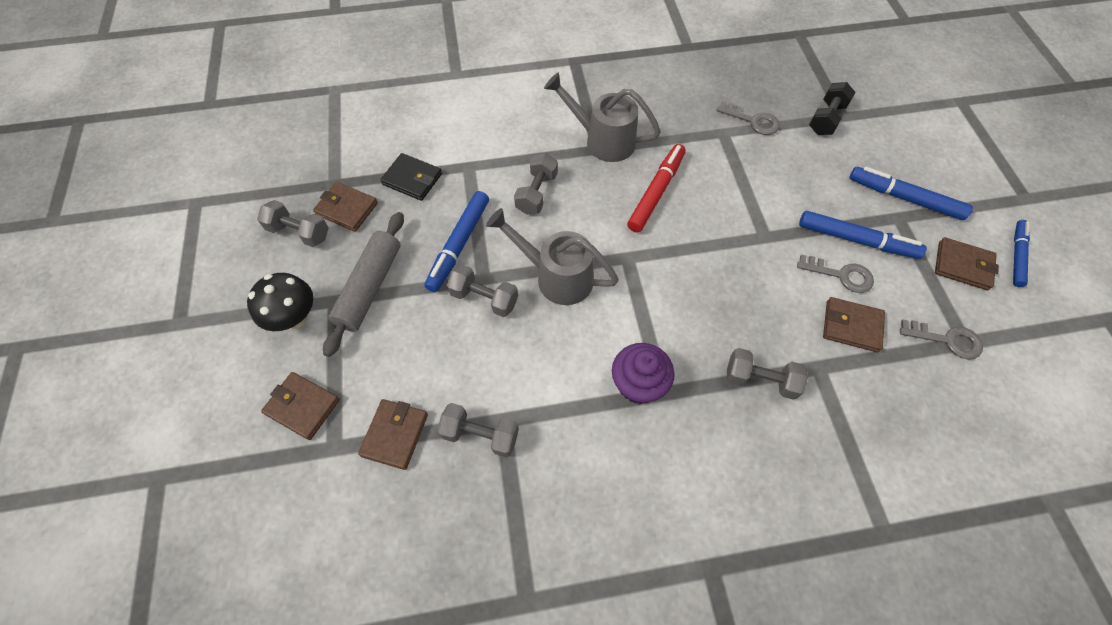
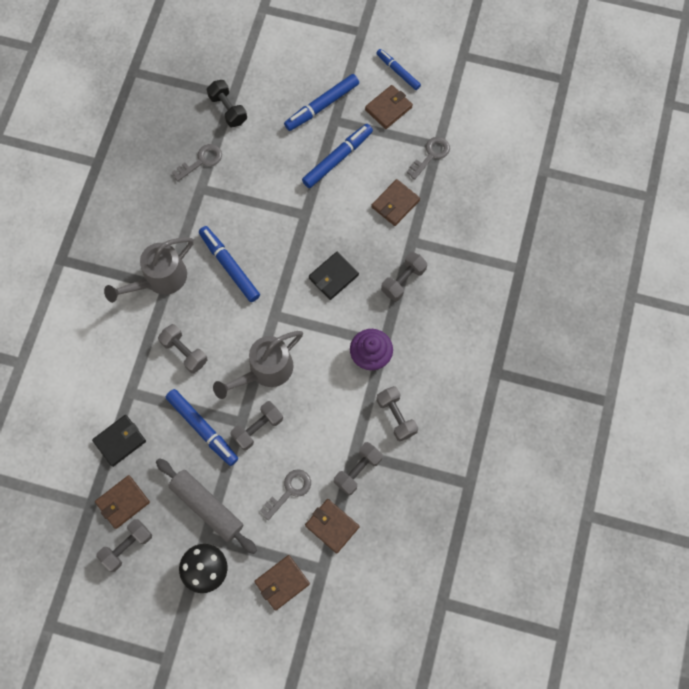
camera: 65 degrees left, 10 degrees up
red marker [627,144,686,232] -> blue marker [199,226,260,302]
grey key [797,255,874,293] -> grey key moved to [260,469,311,520]
none -> black wallet [309,252,359,300]
none -> grey dumbbell [376,386,418,441]

